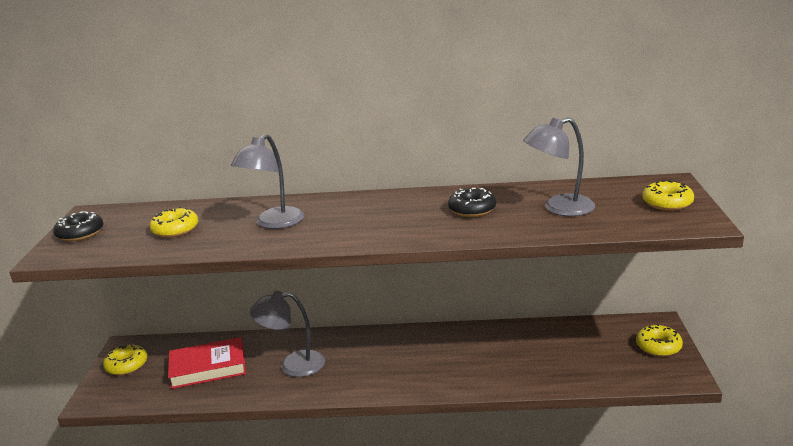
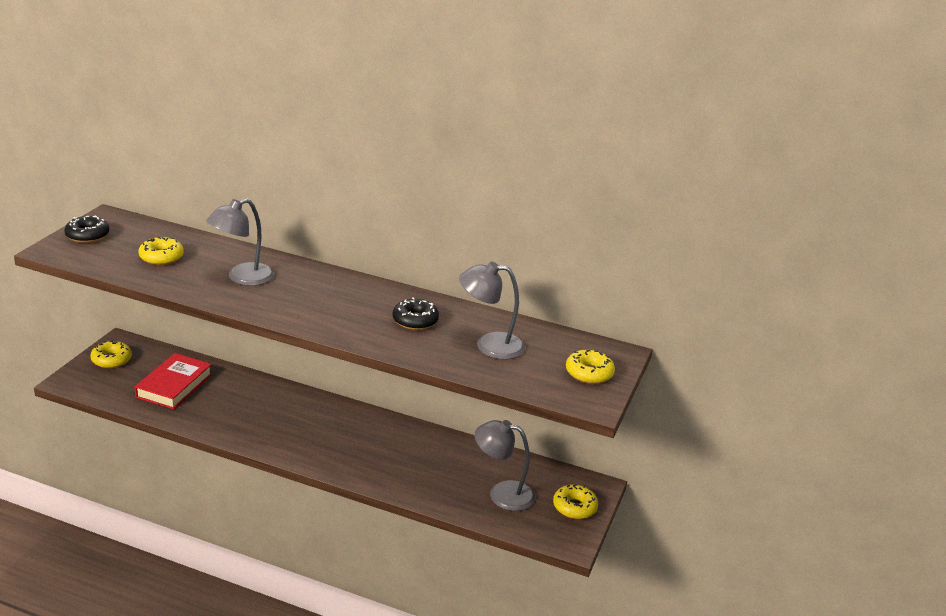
camera: 15 degrees right, 5 degrees up
red book [168,337,246,389] -> red book turned 75 degrees counterclockwise [134,353,212,409]
grey lamp [250,291,325,377] -> grey lamp moved to [475,420,536,511]

